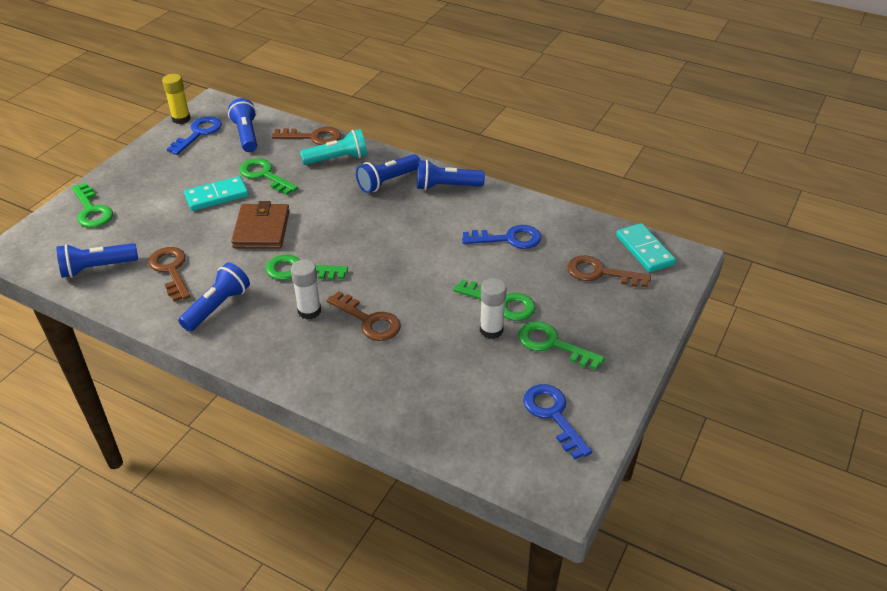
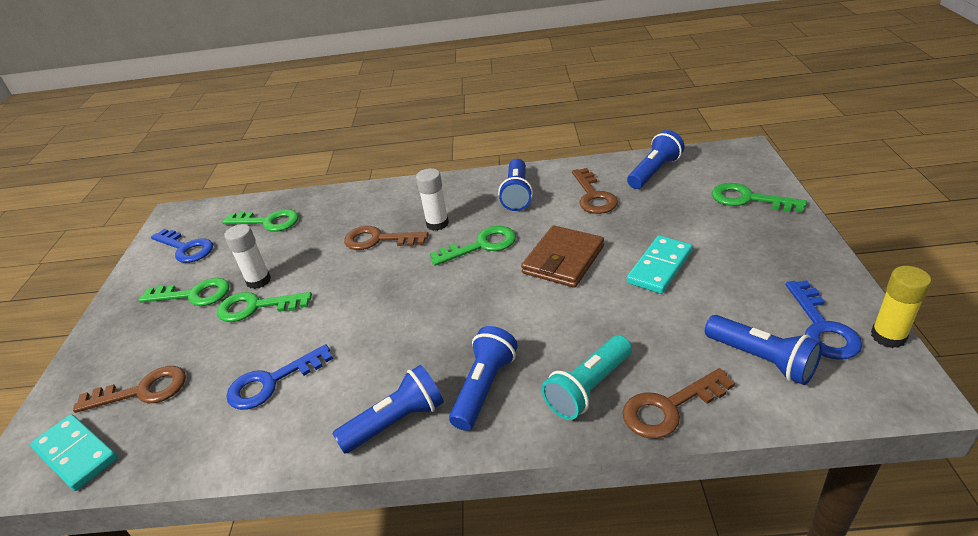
camera: 155 degrees right, 5 degrees down
brown key [148,247,190,302] -> brown key turned 45 degrees clockwise [572,168,618,214]
brown wallet [231,201,290,249] -> brown wallet turned 60 degrees clockwise [521,225,604,288]
green key [239,158,298,195] -> green key moved to [222,209,299,232]

